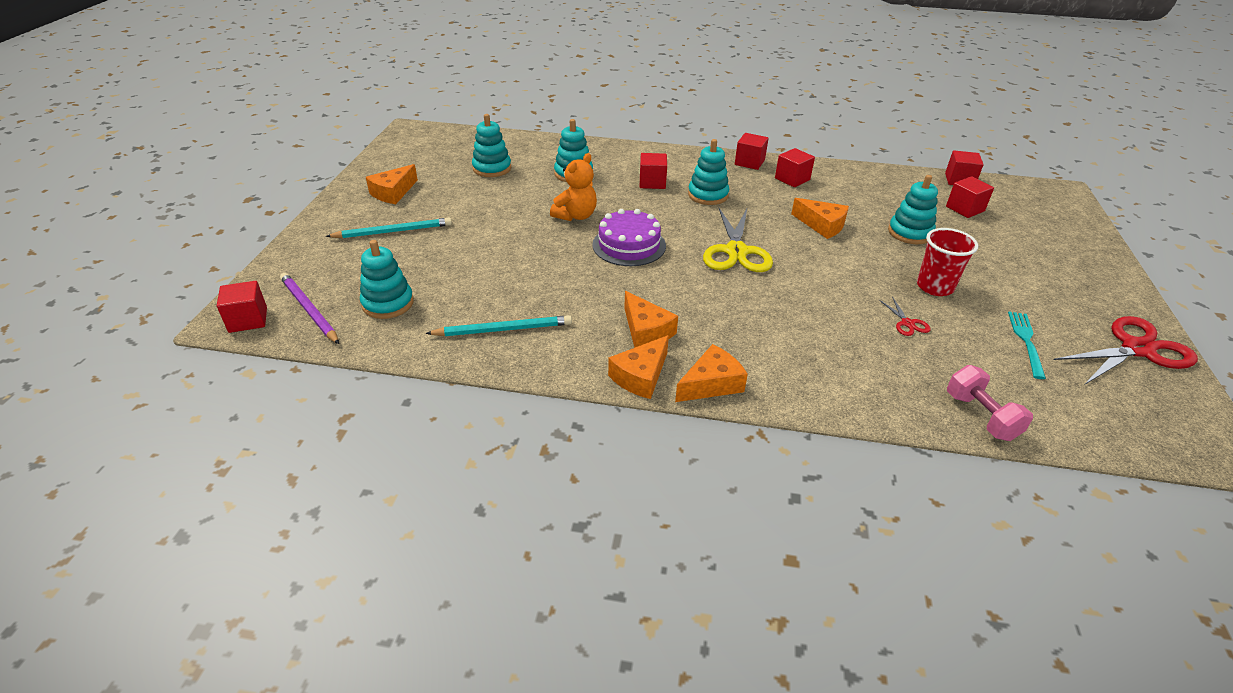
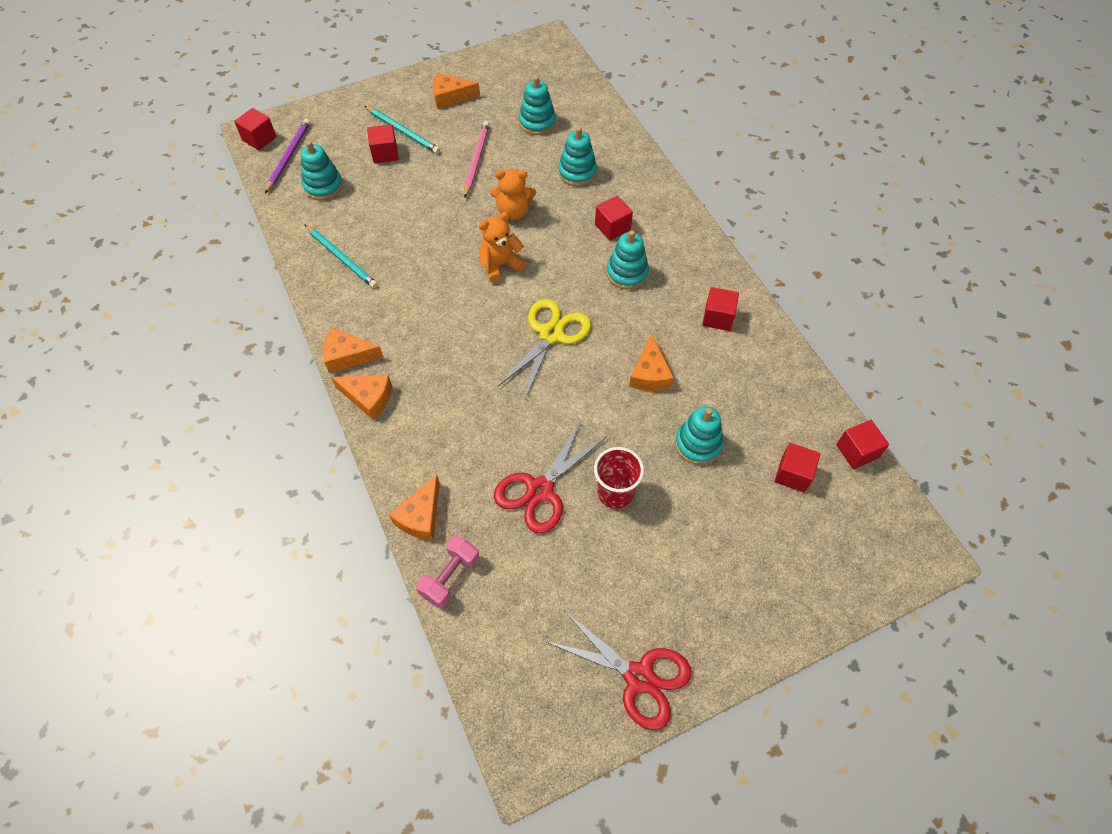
camera: 55 degrees right, 20 degrees up
purple cake [592,209,666,266] -> orange teddy bear [479,212,526,283]
orange cheese [624,291,678,348] -> orange cheese moved to [389,475,440,540]
yellow scissors [703,208,773,272] -> yellow scissors turned 150 degrees clockwise [498,299,591,399]
red cube [735,133,769,170] -> red cube moved to [367,124,399,164]
red scissors [879,297,931,336] -> red scissors [494,421,606,534], size x2.26
turquoise fork [1008,312,1046,379] -> none
none -> pink pencil [464,121,490,198]

